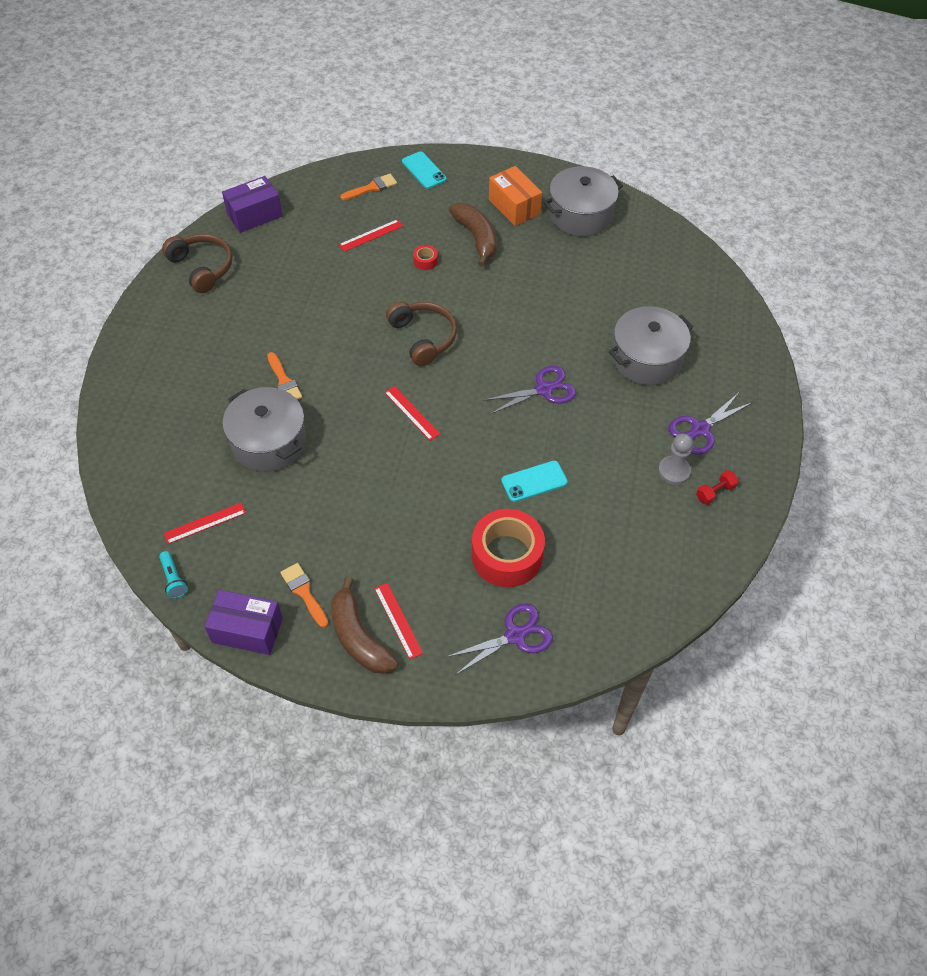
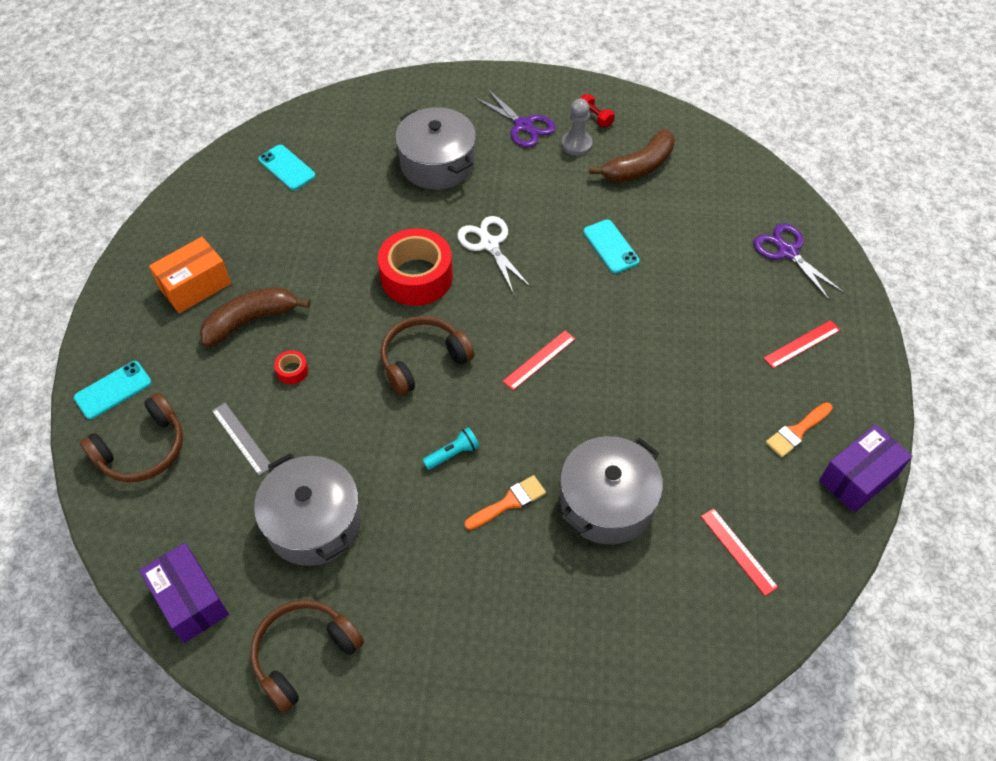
camera: 95 degrees left, 0 degrees up
turquoise flashlight [159,551,188,598] -> turquoise flashlight moved to [423,427,479,470]
purple box [204,590,283,655] -> purple box turned 45 degrees clockwise [819,424,912,513]
brown banana [331,577,398,674] -> brown banana moved to [590,129,675,182]
red ruler [339,219,403,252] -> grey ruler [212,403,270,475]
orange brush [340,174,397,200] -> brown headphones [80,393,183,482]
red tape [472,509,545,587] -> red tape moved to [378,228,453,306]
purple scissors [483,366,576,414] -> white scissors [457,216,531,294]
grey pot [544,166,623,236] -> grey pot moved to [254,453,361,566]
none -> turquoise phone [258,145,316,190]

